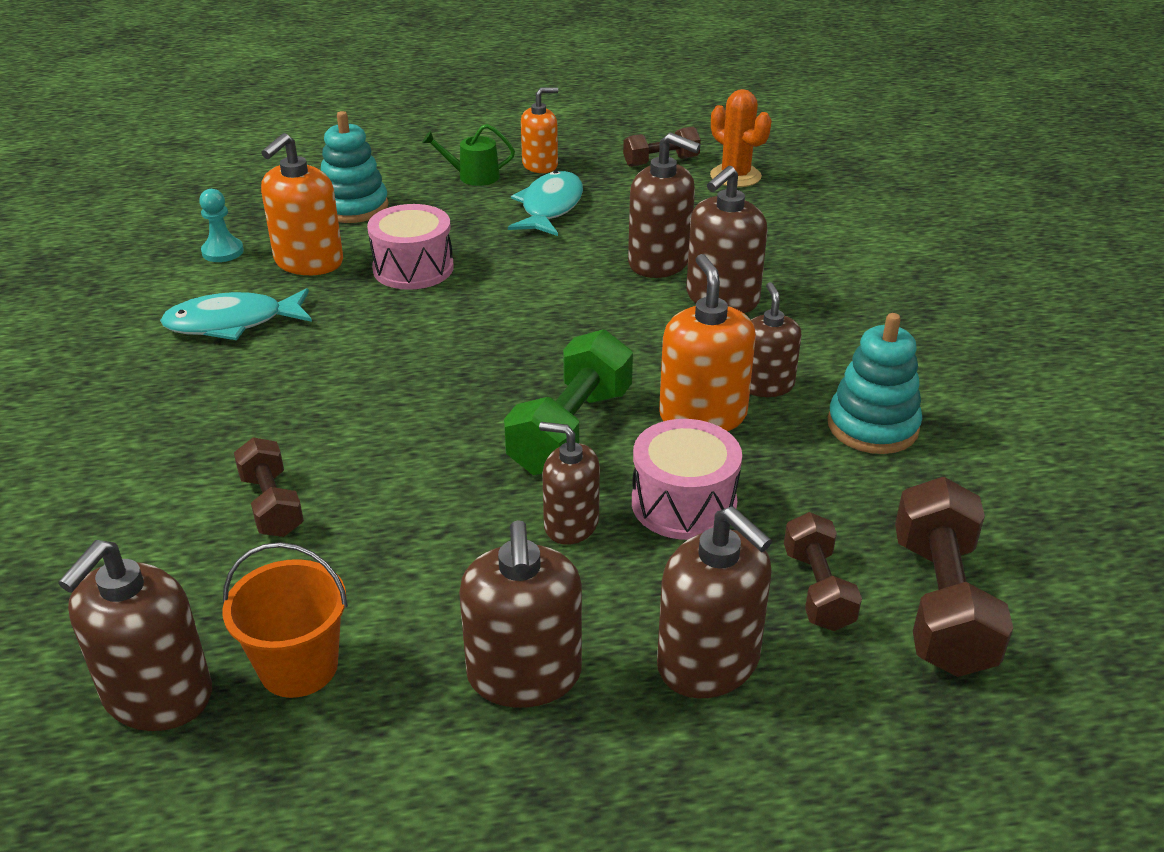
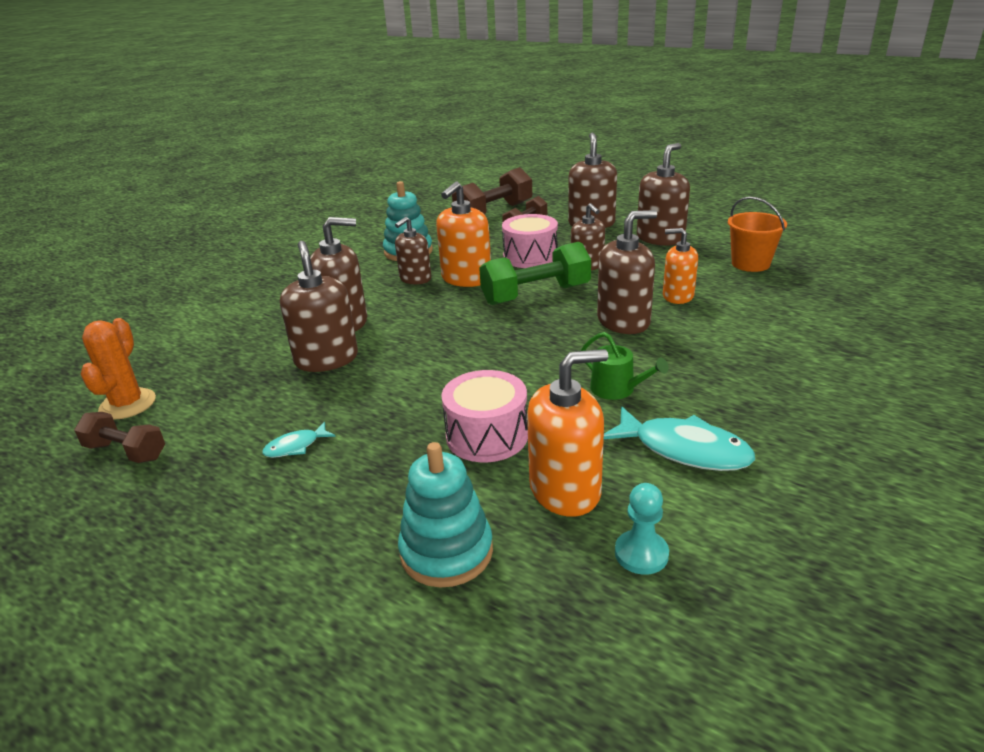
camera: 135 degrees left, 5 degrees down
brown soap dispenser [58,540,212,731] -> brown soap dispenser moved to [597,210,657,334]
brown dumbbell [234,437,304,537] -> none
green watering can [422,124,515,186] -> green watering can moved to [581,332,669,400]
turquoise fish [508,170,583,236] -> turquoise fish [262,422,336,458], size x0.51
orange soap dispenser [521,87,558,173] -> orange soap dispenser moved to [663,228,698,304]

